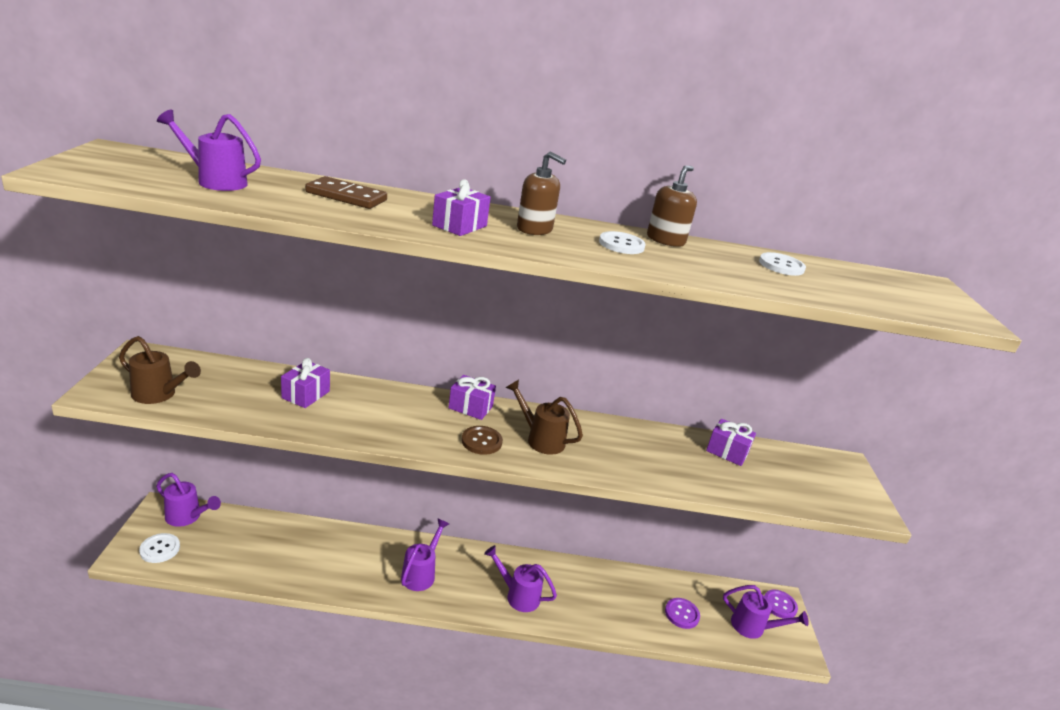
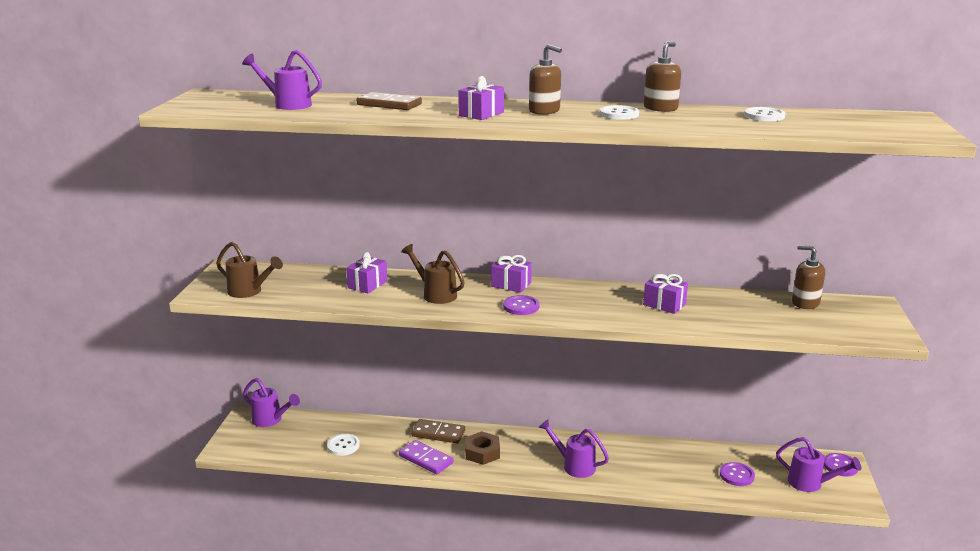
camera: 10 degrees right, 5 degrees down
white button [139,533,180,563] -> white button moved to [327,434,360,456]
purple watering can [401,518,449,591] -> brown nut [465,431,500,465]
brown button [462,426,503,455] -> purple button [503,295,540,315]
brown watering can [505,380,583,455] -> brown watering can moved to [401,244,465,304]
purple gift [706,419,756,466] -> purple gift moved to [643,274,688,314]
none -> purple domino [399,440,453,474]
none -> brown domino [411,419,465,443]
none -> brown soap dispenser [792,245,825,309]

